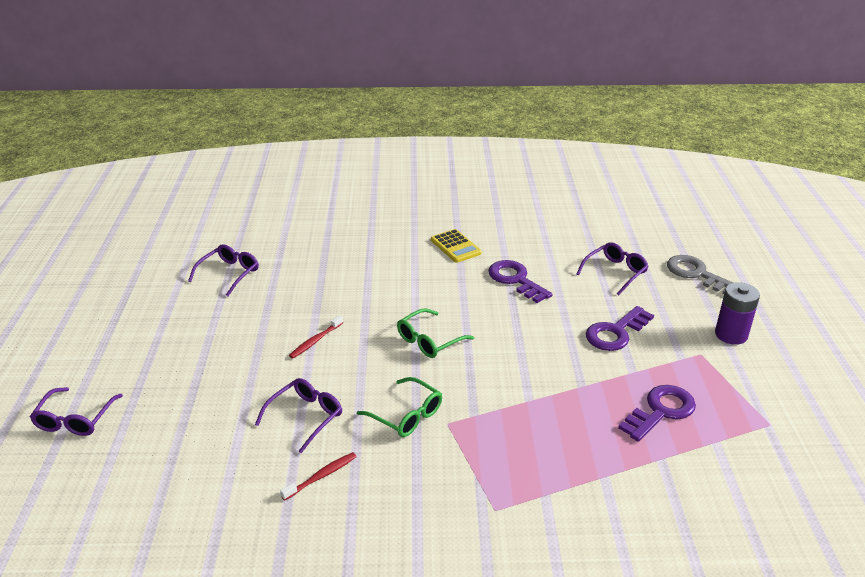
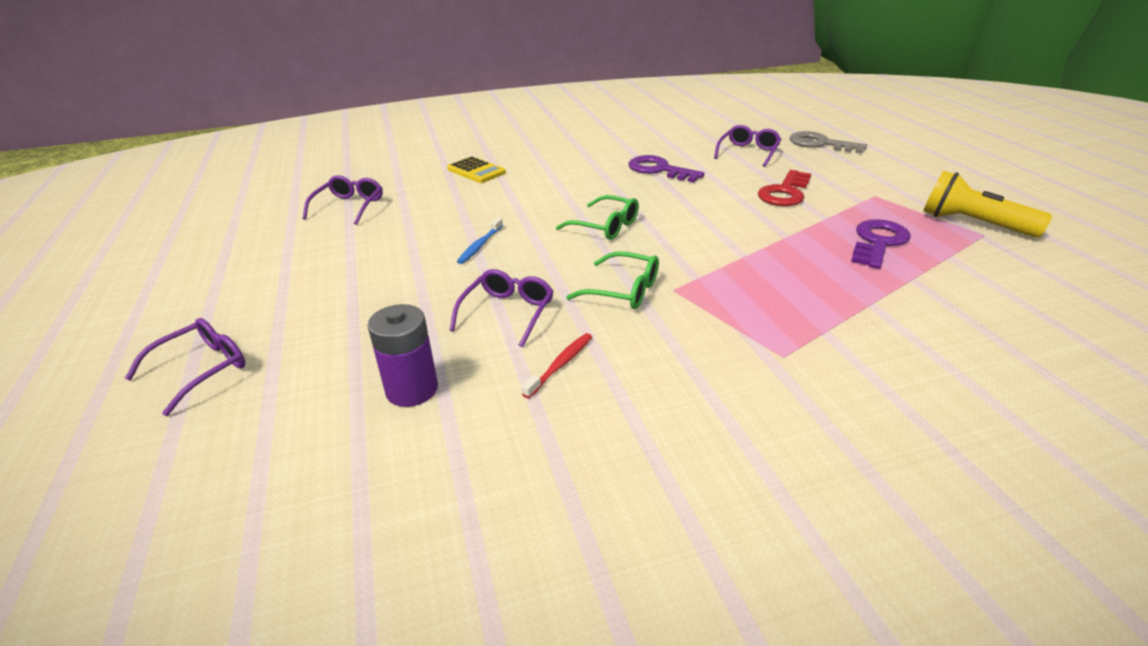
camera: 15 degrees left, 0 degrees up
purple glasses [30,387,123,436] -> purple glasses turned 135 degrees counterclockwise [125,318,245,416]
red toothbrush [289,315,343,359] -> blue toothbrush [457,218,503,264]
green glasses [397,308,474,358] -> green glasses turned 90 degrees counterclockwise [556,195,639,240]
yellow calculator [431,229,482,263] -> yellow calculator moved to [447,156,506,183]
purple key [586,306,654,351] -> red key [758,170,811,206]
purple battery [715,282,760,345] -> purple battery moved to [367,304,438,407]
none -> yellow flashlight [923,170,1052,238]

